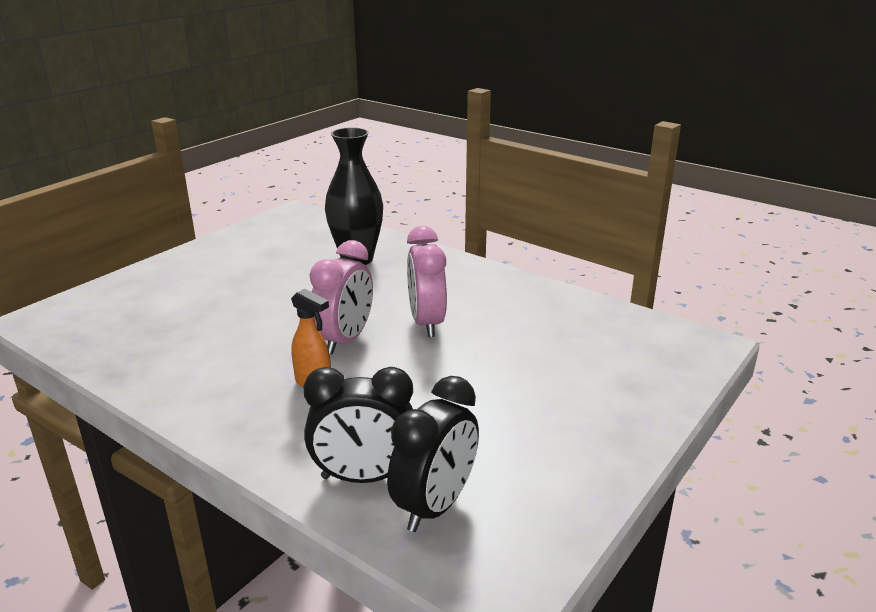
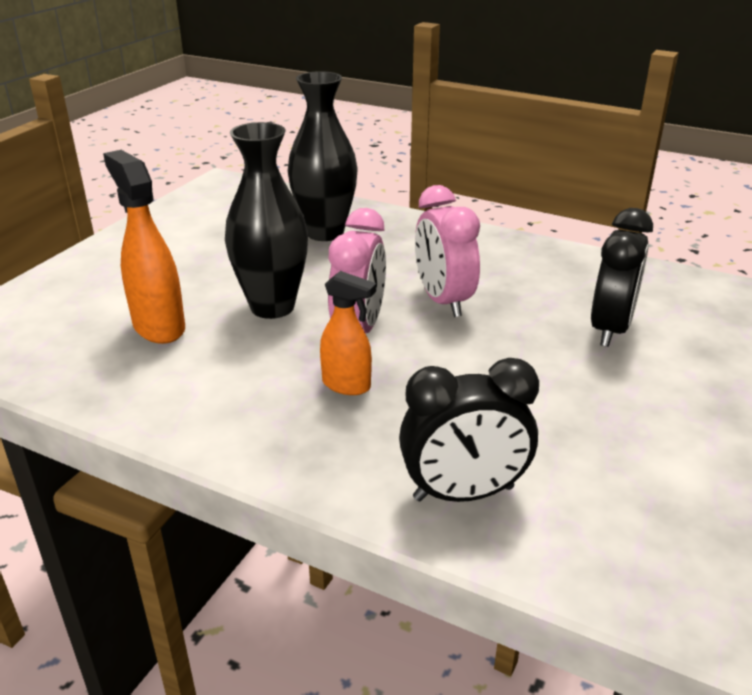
camera: 10 degrees left, 5 degrees up
black clock [387,376,479,532] -> black clock moved to [591,208,653,347]
none -> orange spray bottle [103,150,185,344]
none -> black vase [225,122,308,319]

